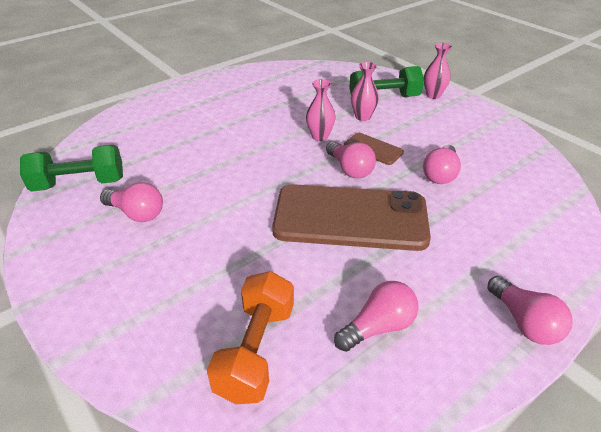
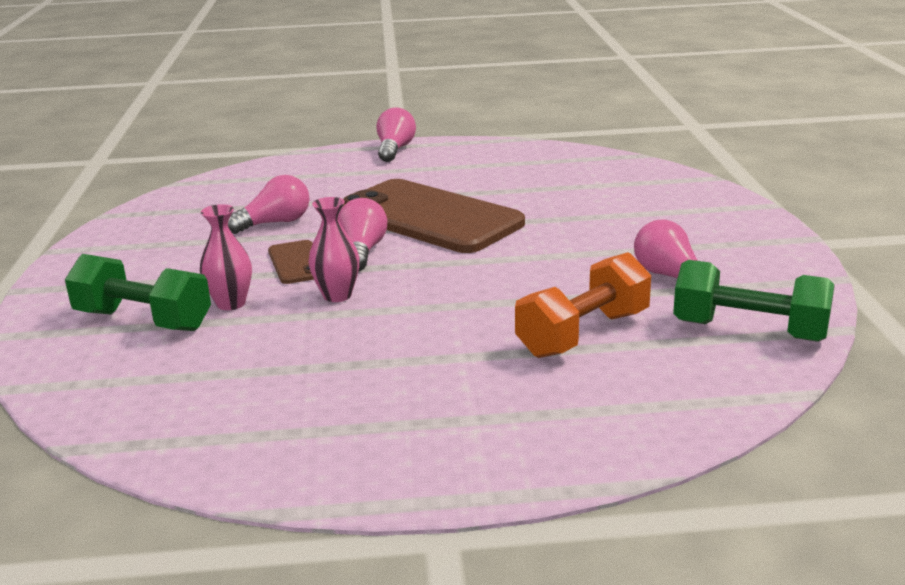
camera: 145 degrees left, 15 degrees down
orange dumbbell [207,271,294,404] -> orange dumbbell moved to [515,252,651,358]
pink light bulb [334,281,418,352] -> none
pink vase [424,43,452,99] -> none

